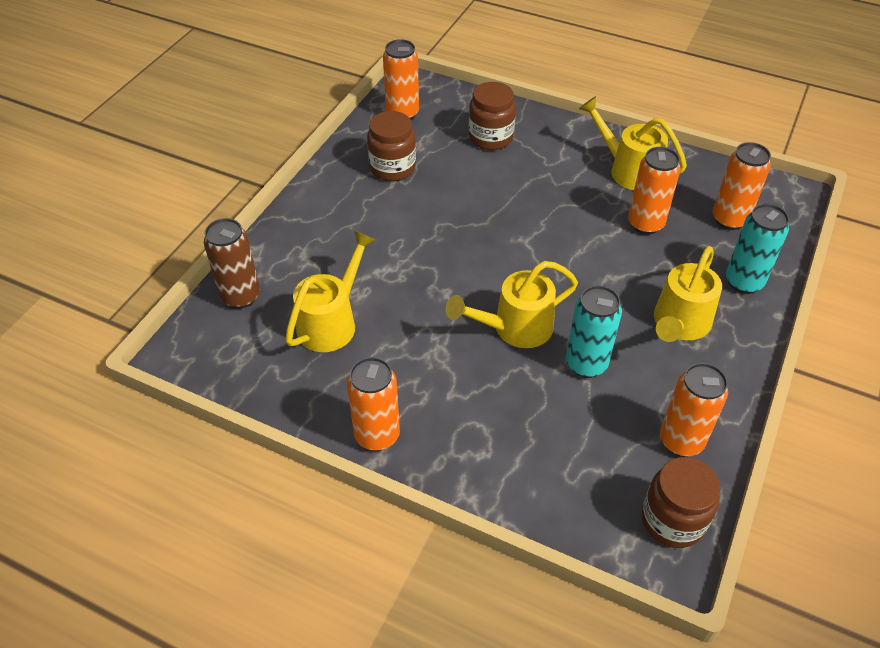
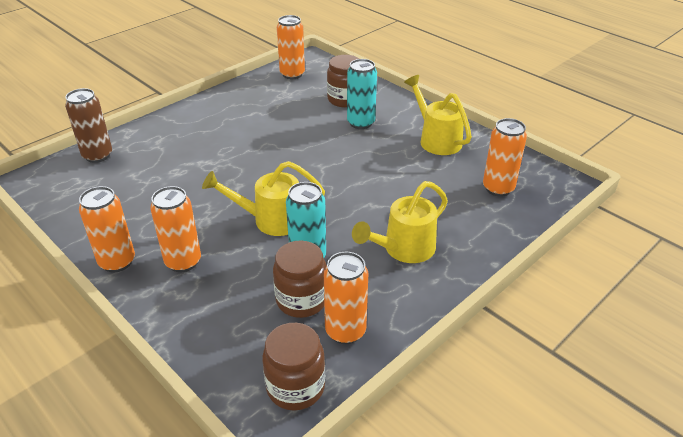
camera: 20 degrees right, 10 degrees down
yellow watering can [285,231,375,352] -> none
brown jar [367,111,416,181] -> brown jar moved to [273,241,327,318]
orange can [628,147,681,235] -> orange can moved to [150,186,201,272]
turquoise can [726,204,789,294] -> turquoise can moved to [347,59,377,129]

